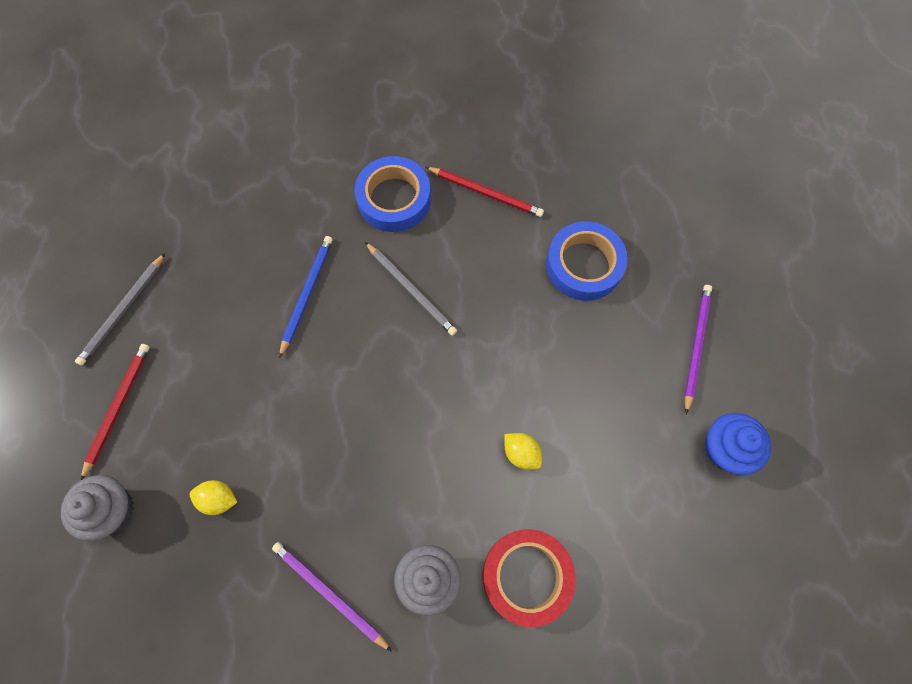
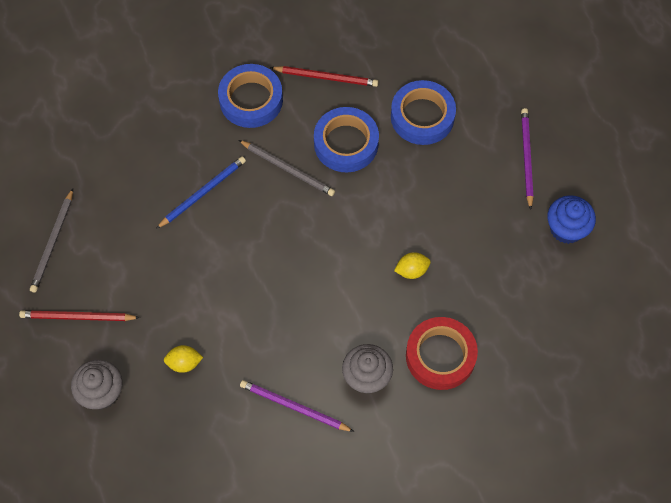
camera: 15 degrees left, 5 degrees down
red pencil [81,344,150,480] -> red pencil turned 90 degrees counterclockwise [19,310,140,321]
blue pencil [279,236,333,358] -> blue pencil turned 45 degrees clockwise [156,157,246,229]
yellow lemon [504,433,542,470] -> yellow lemon turned 45 degrees counterclockwise [394,252,431,279]
none -> blue tape [314,107,379,172]

